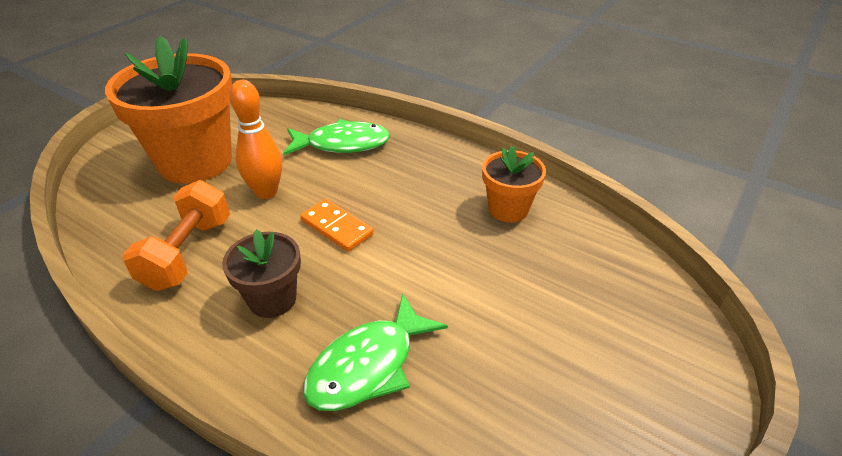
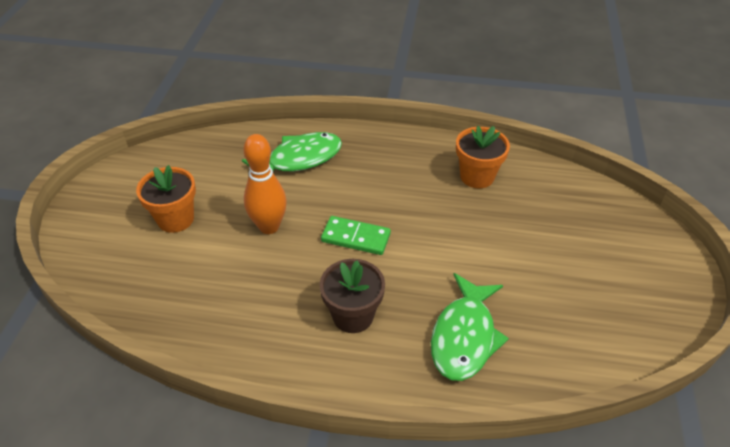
camera: 25 degrees left, 5 degrees up
orange flower pot [105,36,232,184] -> orange flower pot [136,165,196,233], size x0.51
orange dumbbell [122,180,230,291] -> none
orange domino [300,199,374,252] -> green domino [321,216,391,255]

